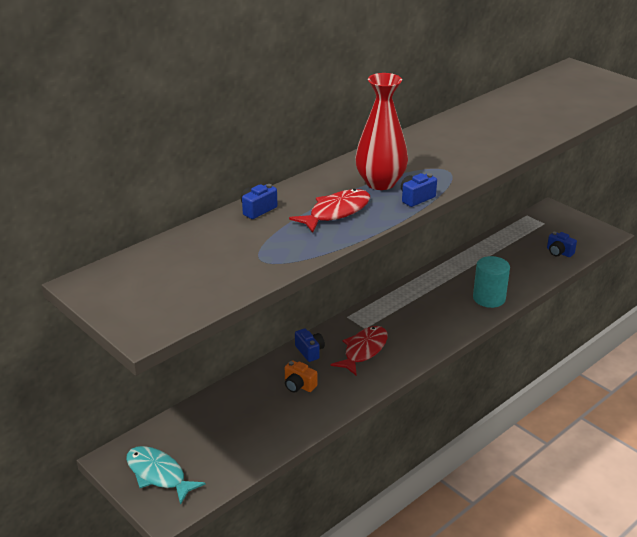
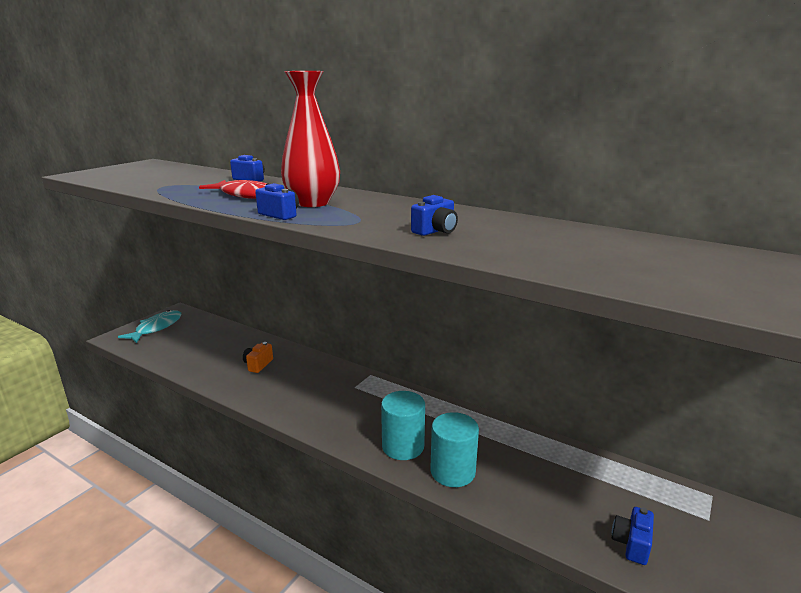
camera: 75 degrees right, 10 degrees down
blue camera [295,328,325,362] -> blue camera moved to [411,195,458,236]
red fish [331,326,388,376] -> none
none -> turquoise cylinder [381,391,425,460]

